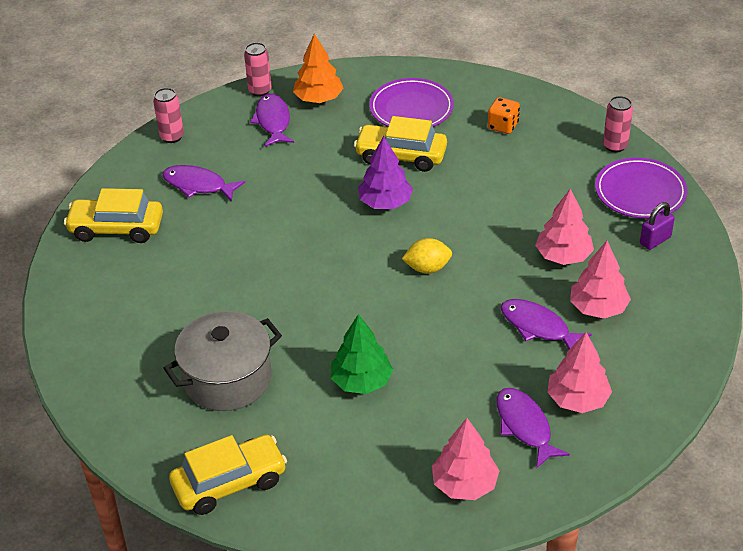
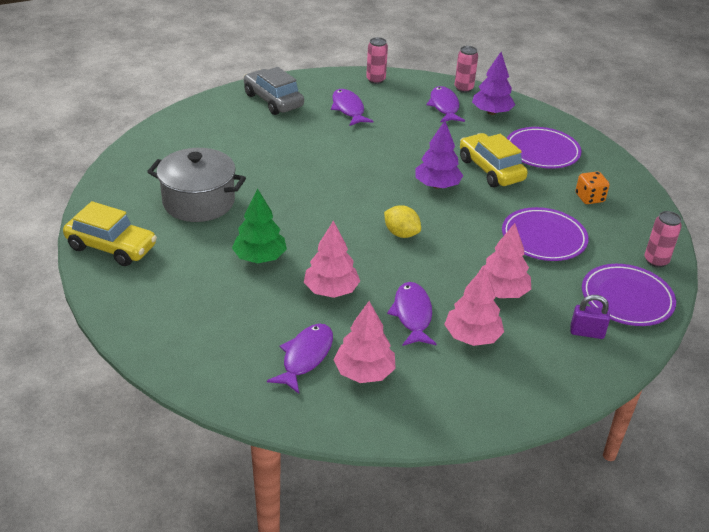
camera: 45 degrees right, 5 degrees down
yellow car [64,188,163,243] -> grey car [244,67,304,115]
purple fish [250,94,294,147] -> purple fish turned 45 degrees counterclockwise [426,86,465,123]
orange tree [293,34,343,103] -> purple tree [472,52,515,115]
pink tree [432,418,500,500] -> pink tree moved to [304,221,360,298]
none -> purple plate [502,207,589,261]

